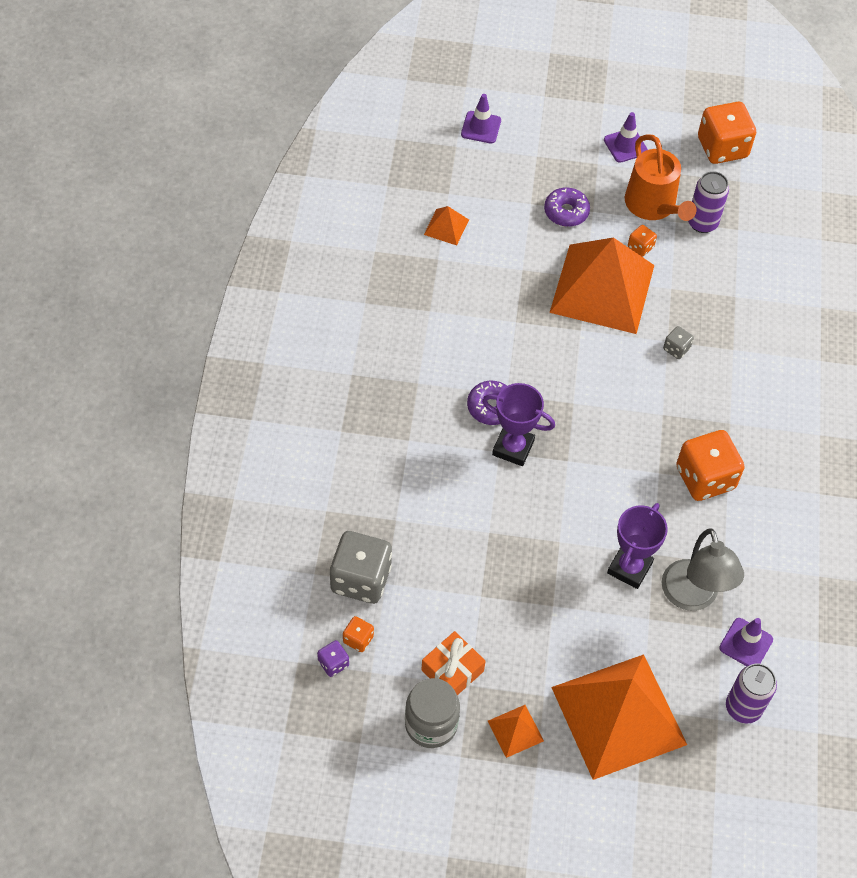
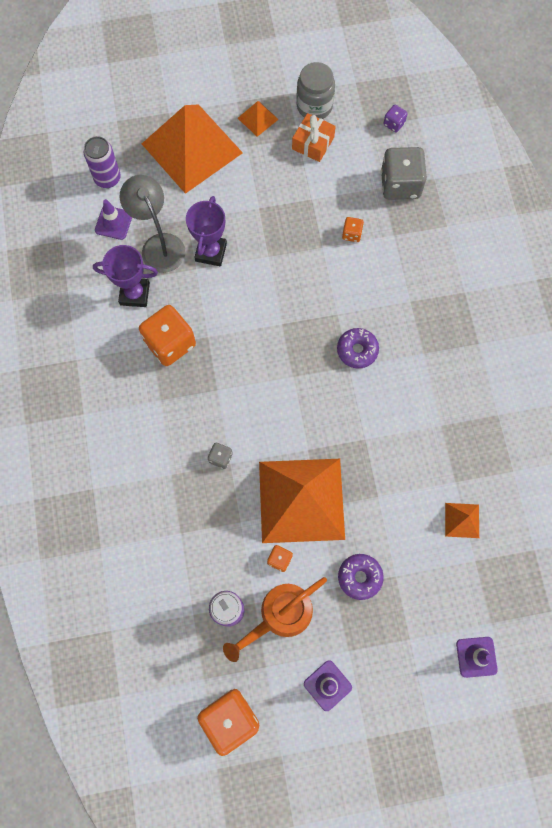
camera: 165 degrees right, 15 degrees up
orange dice [343,616,374,652] -> orange dice moved to [342,217,364,242]
purple trophy [482,383,555,466] -> purple trophy moved to [93,245,158,307]
orange watering can [625,134,696,221] -> orange watering can turned 90 degrees counterclockwise [223,577,327,662]

